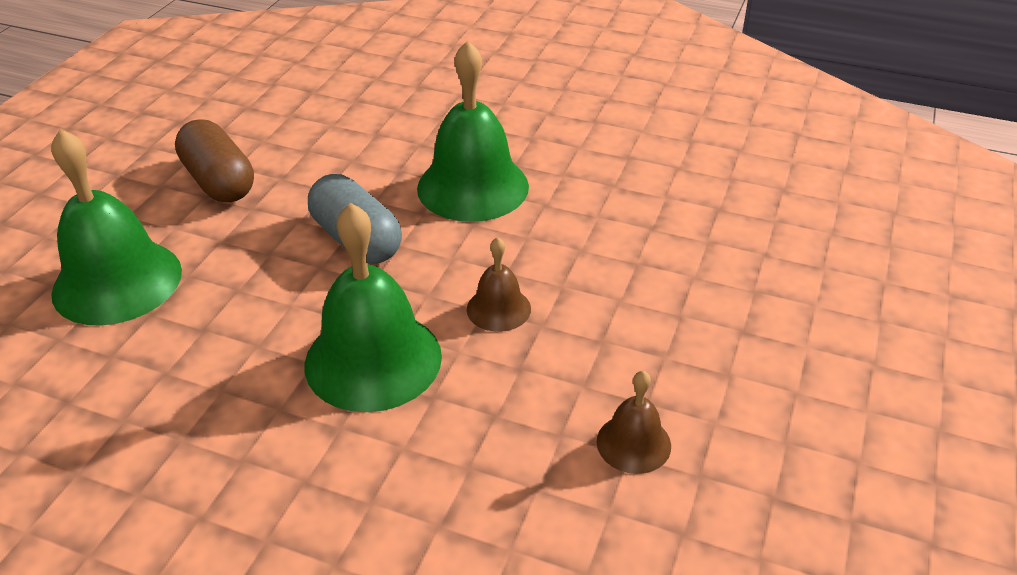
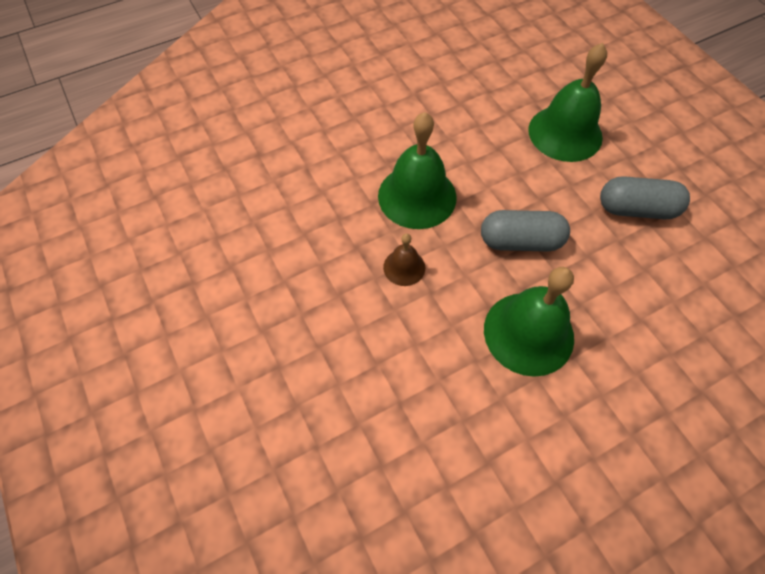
camera: 130 degrees right, 20 degrees up
brown capsule [175,119,254,202] -> grey capsule [600,176,690,219]
brown bell [597,371,671,474] -> none

